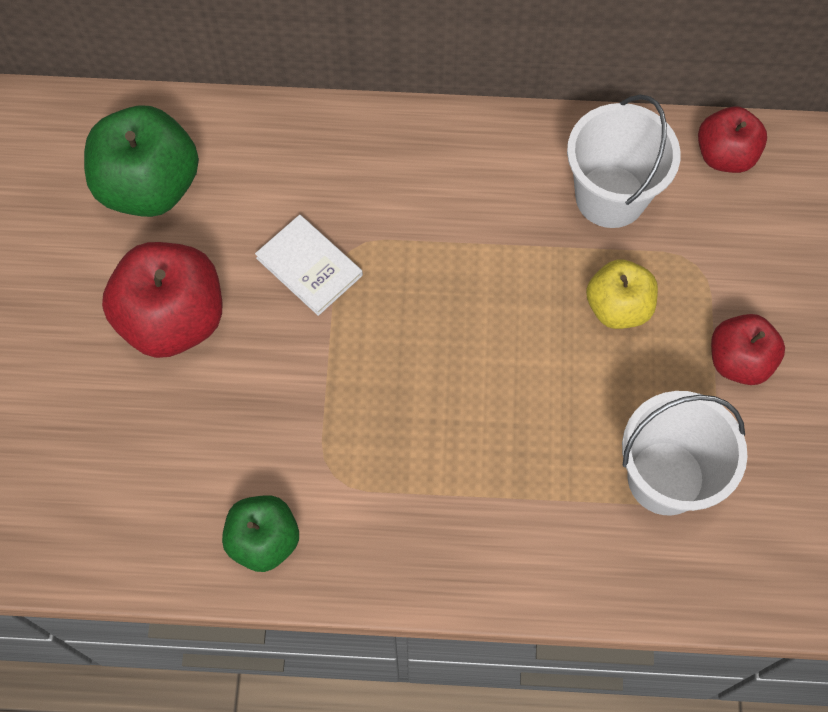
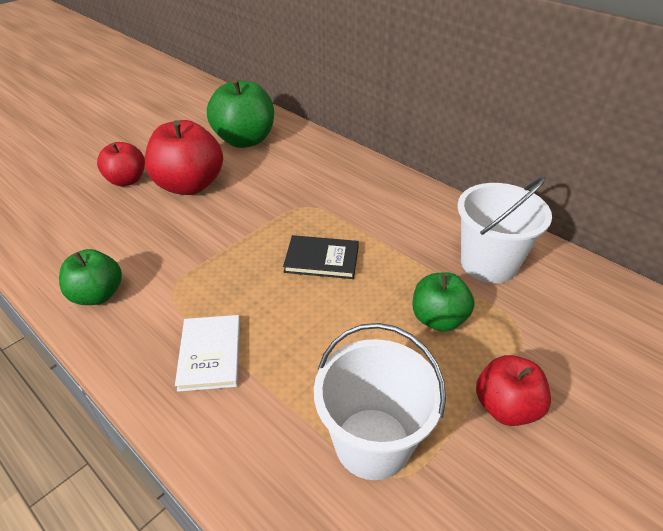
camera: 40 degrees right, 25 degrees down
white book [255,215,363,316] -> white book moved to [175,315,240,392]
yellow apple [586,259,658,329] -> green apple [413,272,475,331]
red apple [698,107,767,173] -> red apple moved to [97,142,145,186]
none -> black book [283,235,359,279]

